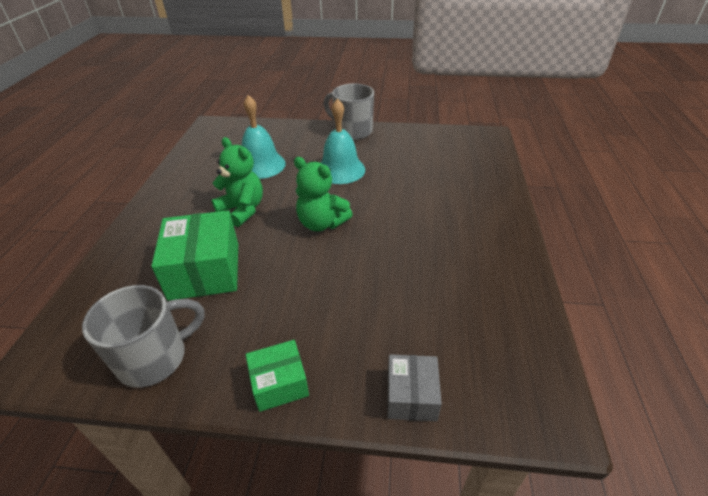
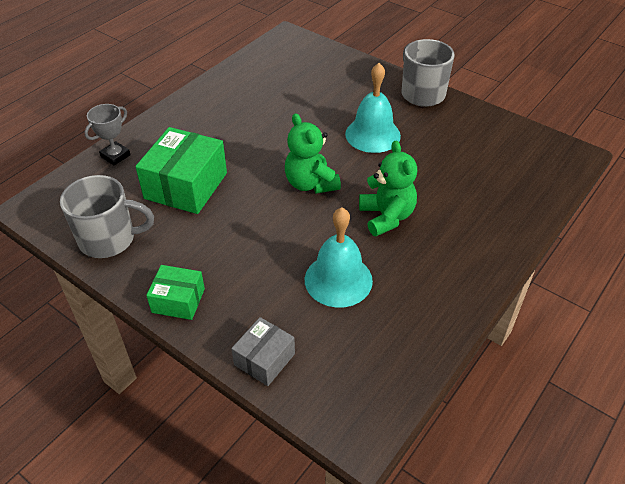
camera: 30 degrees right, 5 degrees up
green teddy bear [211,137,263,227] -> green teddy bear moved to [359,141,417,236]
turquoise bell [242,95,286,179] -> turquoise bell moved to [305,207,373,308]
none -> grey trophy [84,104,131,166]

